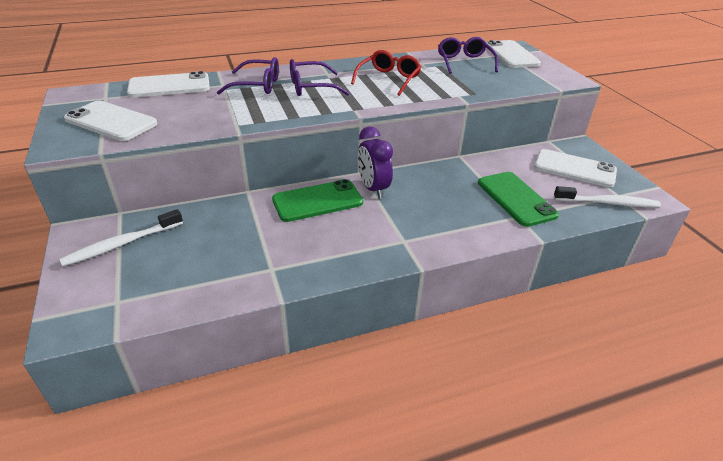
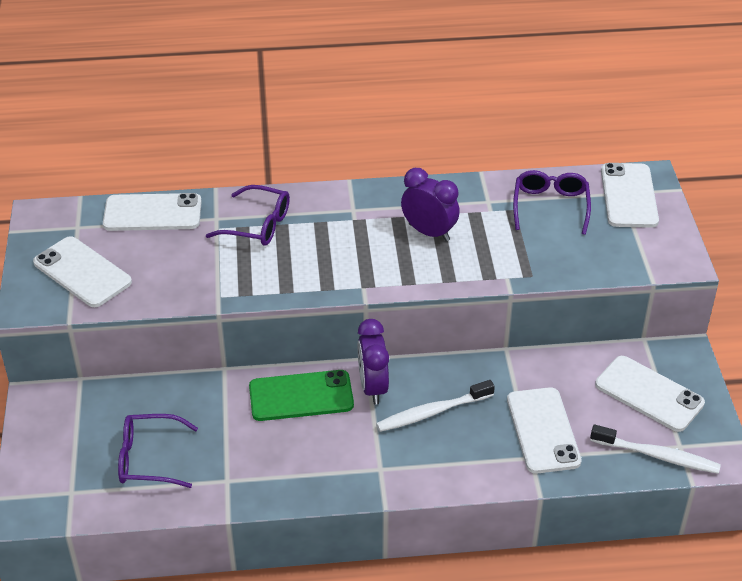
camera: 15 degrees right, 5 degrees up
white toothbrush [59,209,183,267] -> white toothbrush moved to [376,380,495,432]
purple glasses [290,59,349,96] -> purple glasses moved to [118,414,198,488]
red glasses [351,50,421,96] -> purple clock [401,168,460,241]
green phone [478,172,559,227] -> white phone [507,387,582,473]

